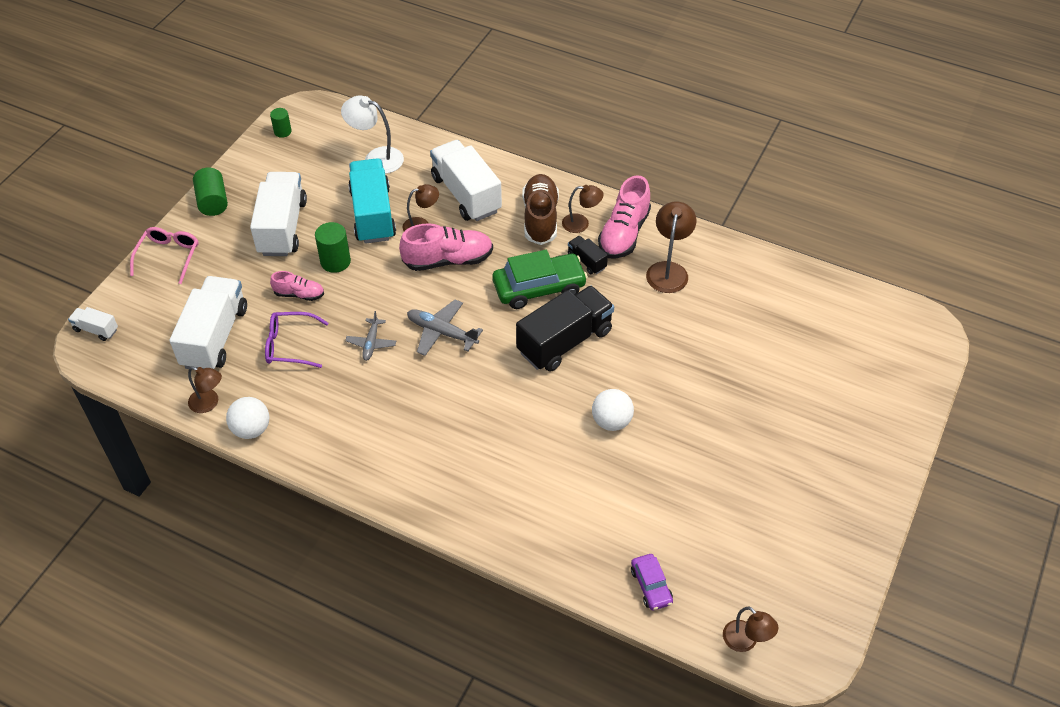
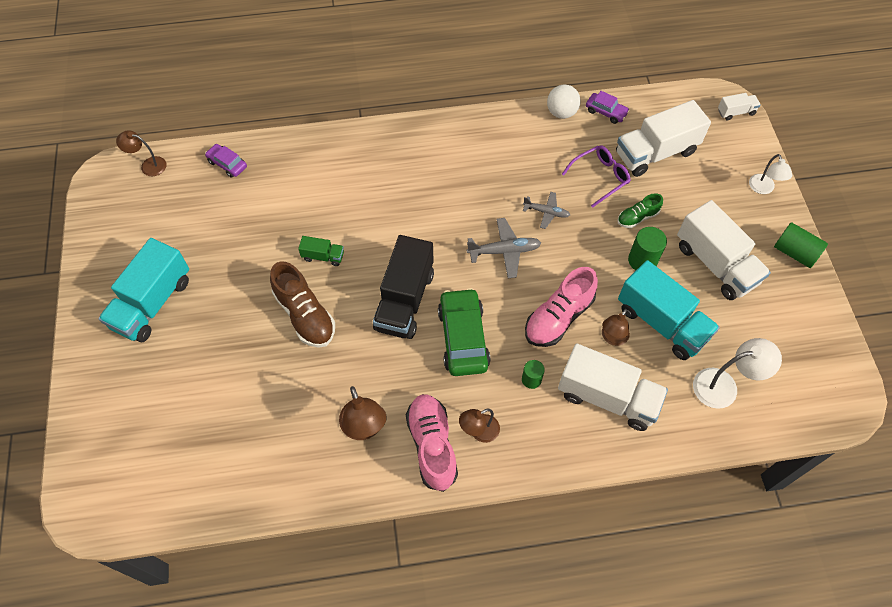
camera: 145 degrees right, 10 degrees up
pink glasses [130,227,199,284] -> white lamp [749,154,792,194]
white truck [170,276,247,370] -> white truck turned 90 degrees clockwise [616,100,711,177]
brown lamp [188,367,222,413] -> purple car [586,91,630,124]
green cylinder [270,108,292,138] -> green cylinder moved to [522,360,545,389]
pink shoe [270,271,324,301] -> green shoe [617,193,663,228]
grey plane [345,311,396,361] -> grey plane turned 135 degrees clockwise [523,192,570,229]
green car [492,250,588,309] -> green car turned 135 degrees clockwise [438,288,491,376]
brown shoe [522,174,559,245] -> brown shoe moved to [270,262,335,348]
black truck [568,236,608,274] -> none
white ball [592,389,634,431] -> green truck [298,236,344,266]
none -> turquoise truck [98,238,189,342]

